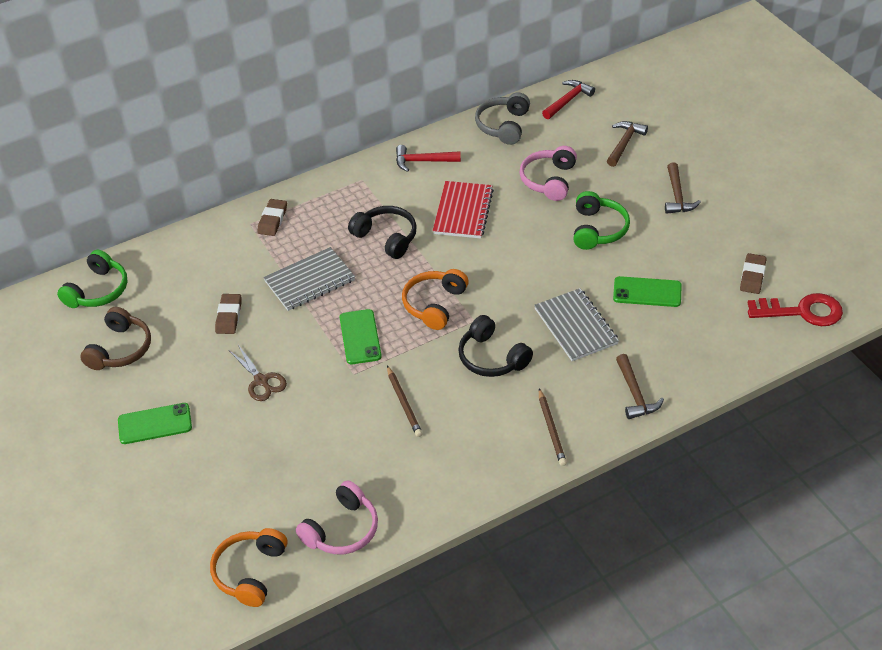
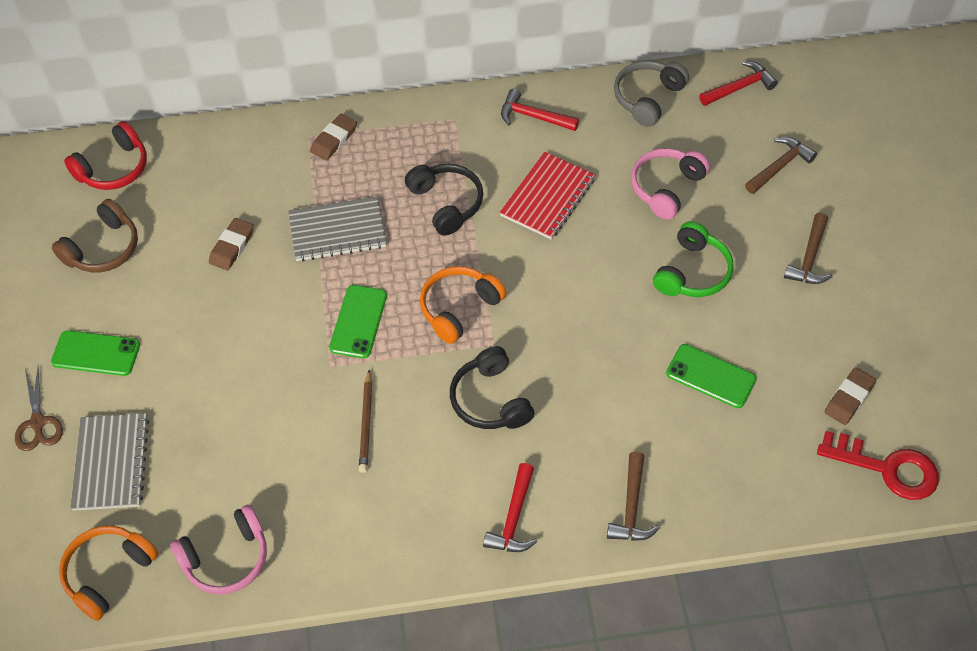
camera: 20 degrees right, 10 degrees up
green headphones [57,250,128,308] -> red headphones [64,121,147,190]
brown scissors [230,345,287,401] -> brown scissors moved to [15,366,63,451]
grey notebook [534,288,619,361] -> grey notebook moved to [70,413,149,511]
brown pencil [539,389,567,466] -> red hammer [483,463,537,552]

